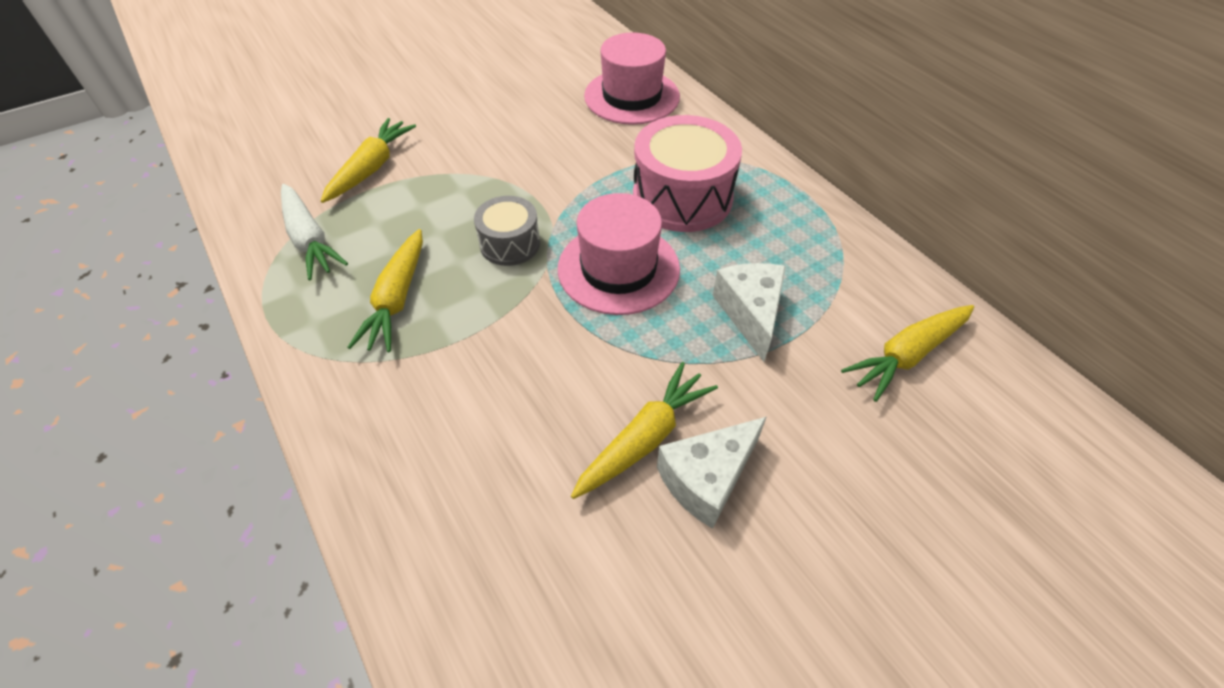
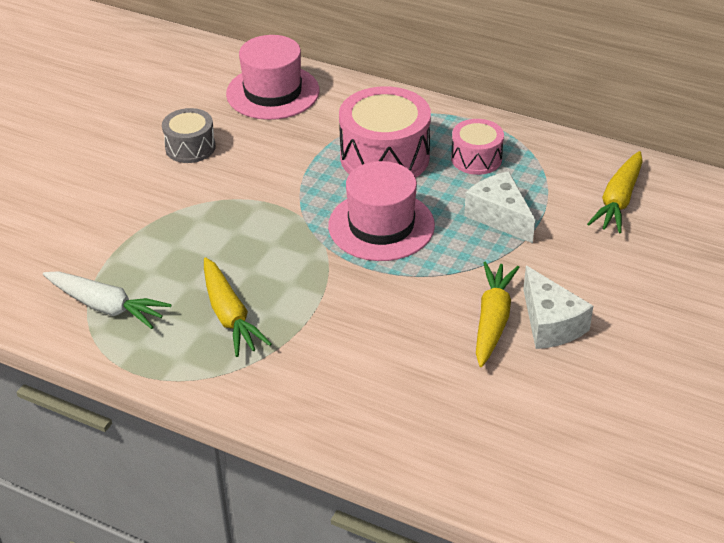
camera: 30 degrees left, 10 degrees down
yellow carrot [321,118,416,203] -> none
grey drum [474,196,540,266] -> grey drum moved to [162,108,216,163]
white cheese [657,417,766,529] -> white cheese turned 45 degrees counterclockwise [523,266,593,349]
none -> pink drum [451,119,504,175]

